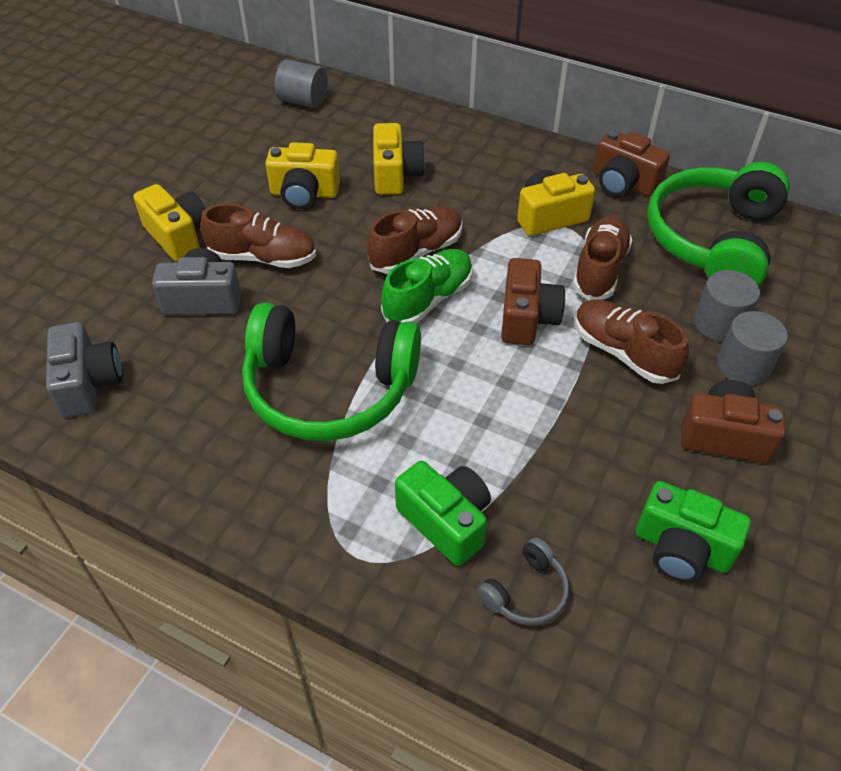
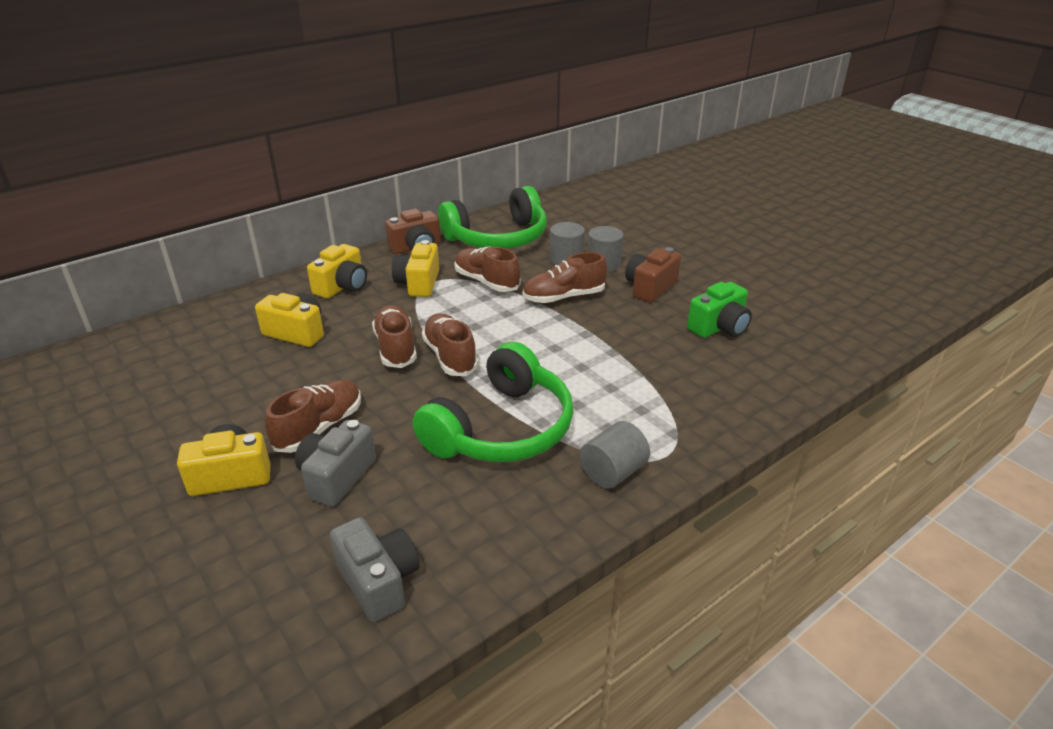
camera: 65 degrees left, 15 degrees down
grey camera [46,322,122,417] -> grey camera turned 45 degrees clockwise [330,517,420,623]
yellow camera [265,142,340,209] -> yellow camera moved to [307,244,367,299]
grey cylinder [275,59,328,108] -> grey cylinder moved to [580,421,650,489]
green shoe [381,249,473,324] -> brown shoe [422,313,478,376]
green camera [395,461,491,566] -> none
grey headphones [477,538,570,626] -> none
brown camera [501,258,565,345] -> none
green headphones [647,162,790,285] -> green headphones turned 75 degrees counterclockwise [438,186,547,249]

